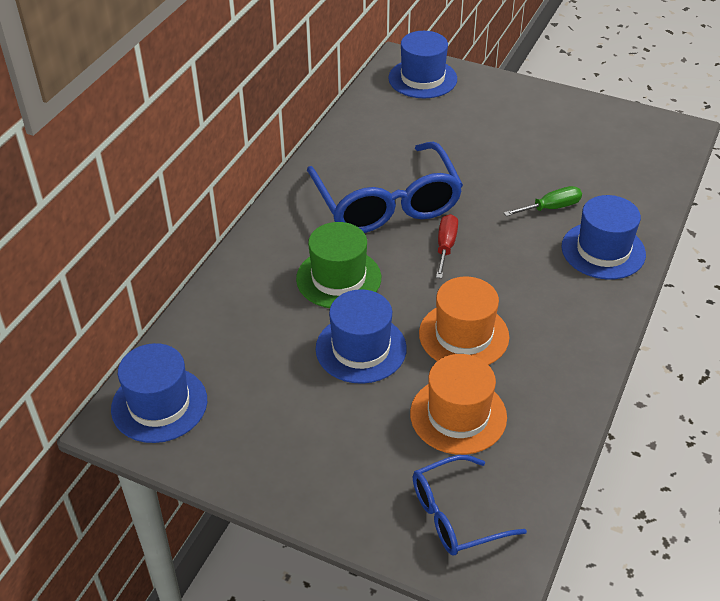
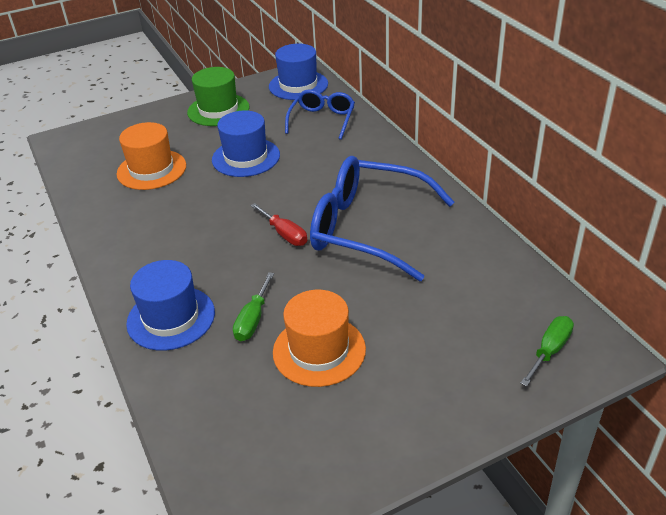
camera: 130 degrees right, 5 degrees down
green hat [296,222,381,308] -> green hat moved to [187,67,249,126]
blue hat [388,31,457,98] -> green screwdriver [520,316,574,387]
blue glasses [413,455,527,555] -> blue glasses moved to [285,90,355,140]
orange hat [419,277,509,365] -> orange hat moved to [273,290,366,387]

